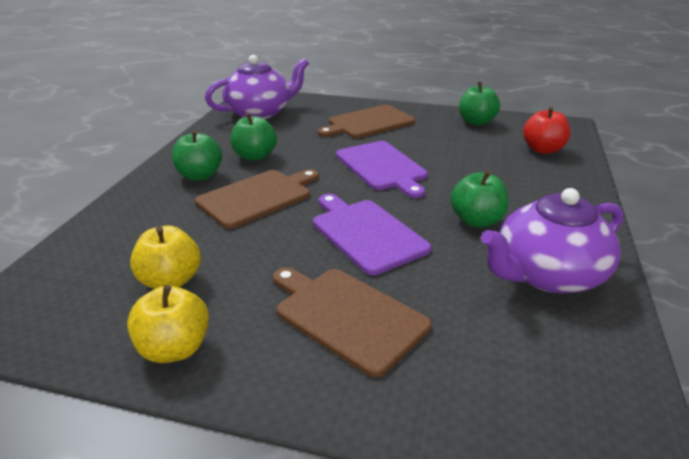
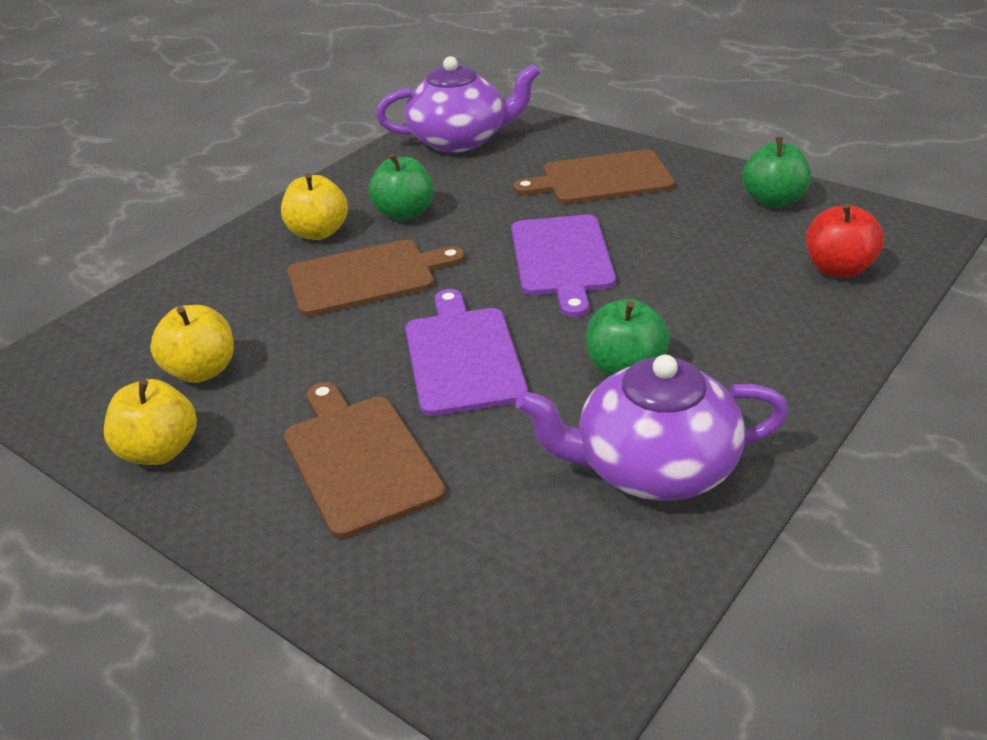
camera: 25 degrees right, 5 degrees up
green apple [172,130,222,181] -> yellow apple [281,173,348,240]

